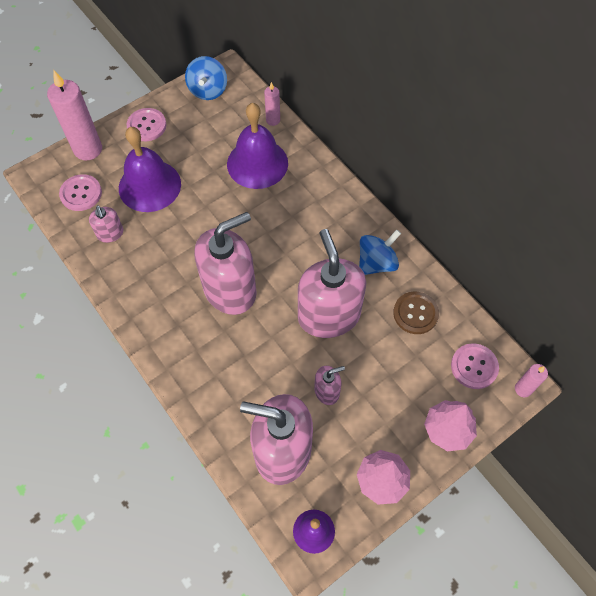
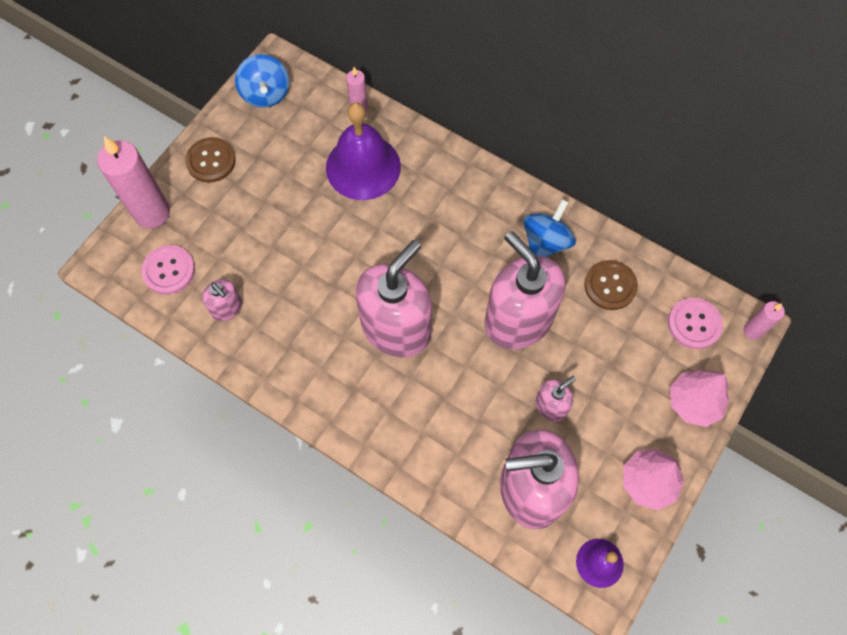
camera: 20 degrees left, 5 degrees up
purple bell [119,127,181,212] -> none
pink button [127,108,166,141] -> brown button [185,137,236,183]

